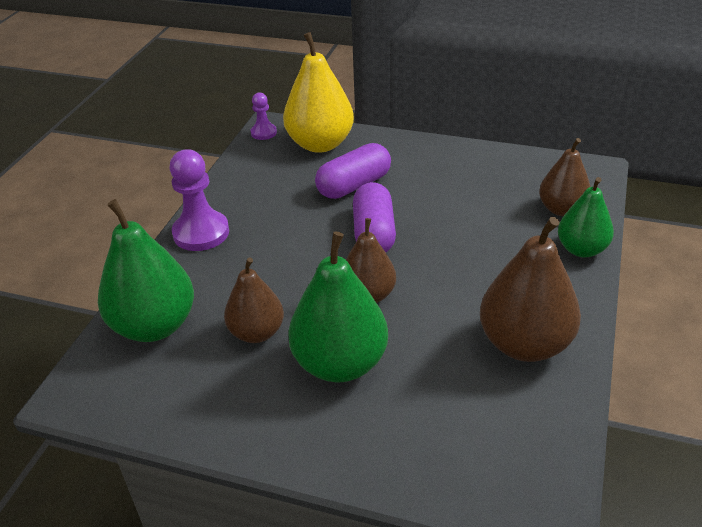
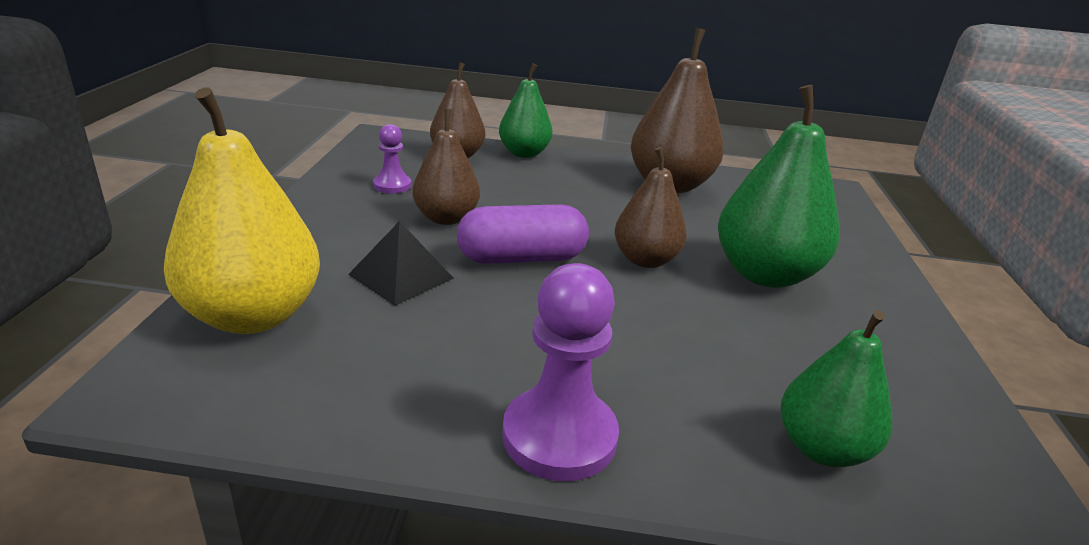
camera: 105 degrees left, 10 degrees down
green pear [98,199,194,342] -> green pear [781,310,892,467], size x0.63
brown pear [224,258,284,343] -> brown pear moved to [413,109,480,225]
purple pawn [251,92,277,140] -> purple pawn moved to [373,124,411,194]
purple capsule [315,143,391,199] -> black pyramid [348,221,454,306]

